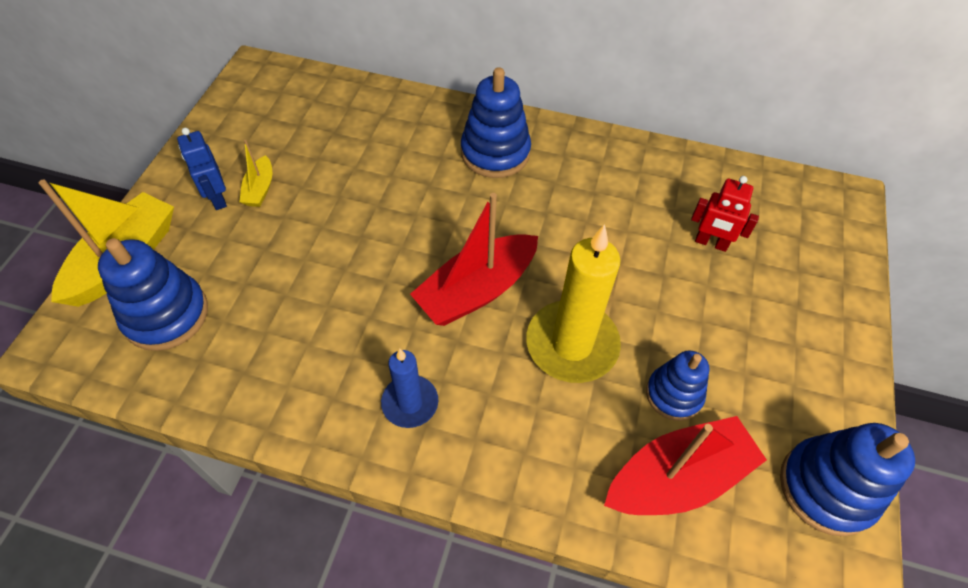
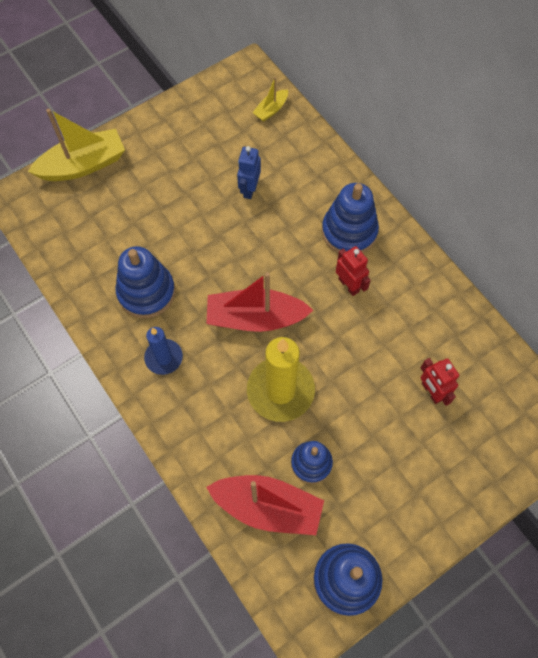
camera: 40 degrees right, 10 degrees up
blue stacking toy [98,238,208,351] -> blue stacking toy moved to [116,246,175,318]
blue robot [177,128,227,210] -> blue robot moved to [237,146,261,199]
yellow boat [239,140,272,207] -> yellow boat moved to [252,77,288,122]
none -> red robot [336,246,371,296]

